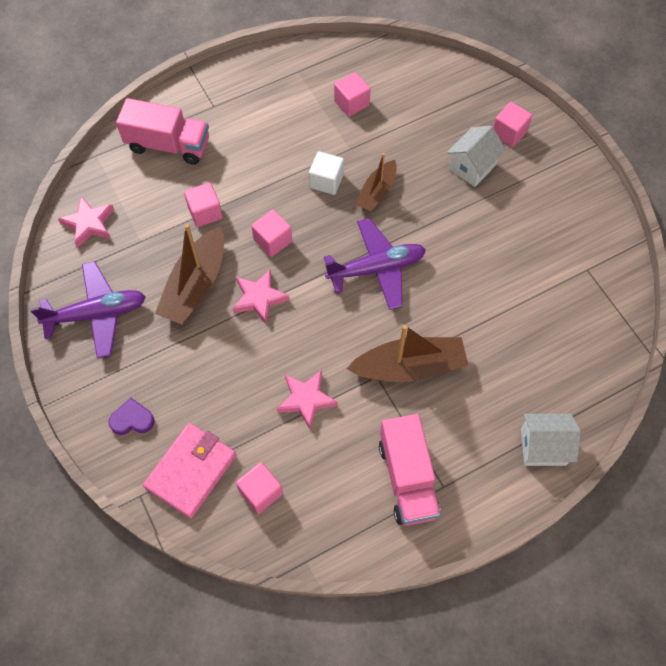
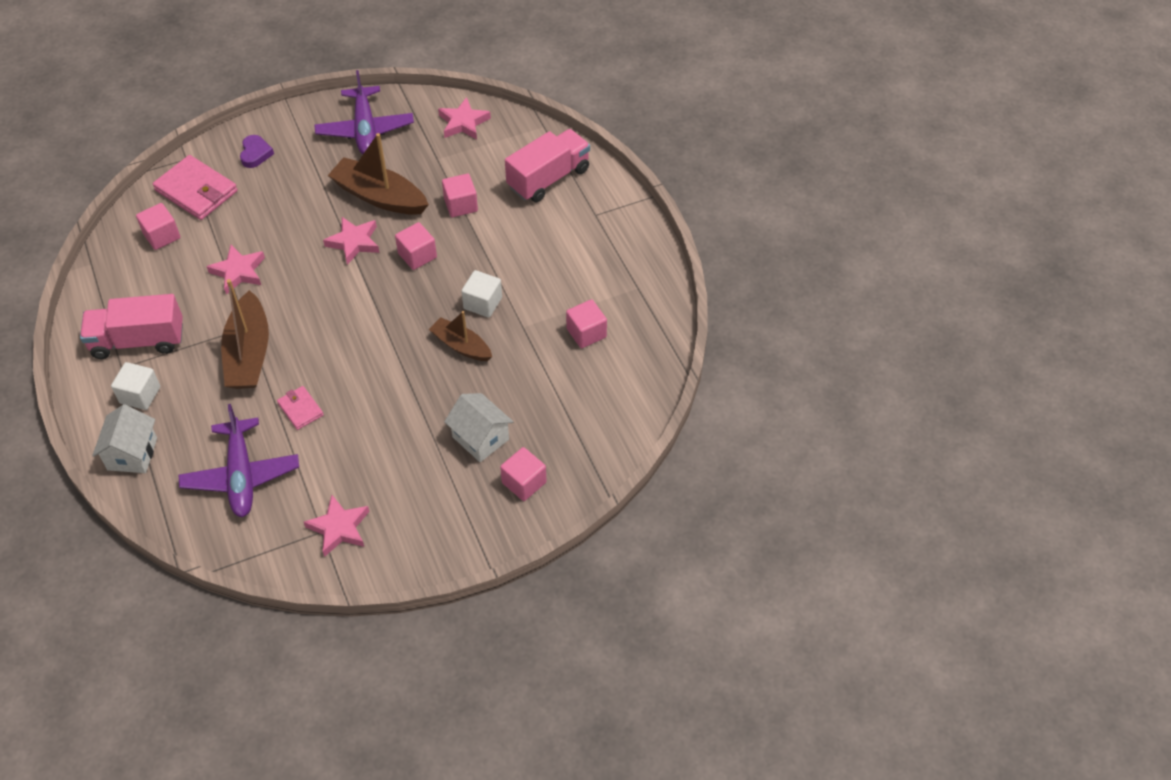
camera: 95 degrees right, 10 degrees down
pink truck [116,98,209,165] -> pink truck turned 150 degrees counterclockwise [505,129,590,202]
purple plane [324,218,426,310] -> purple plane moved to [179,404,299,517]
none -> white cube [111,362,160,410]
none -> pink wallet [277,386,324,430]
none -> pink star [304,495,369,557]

